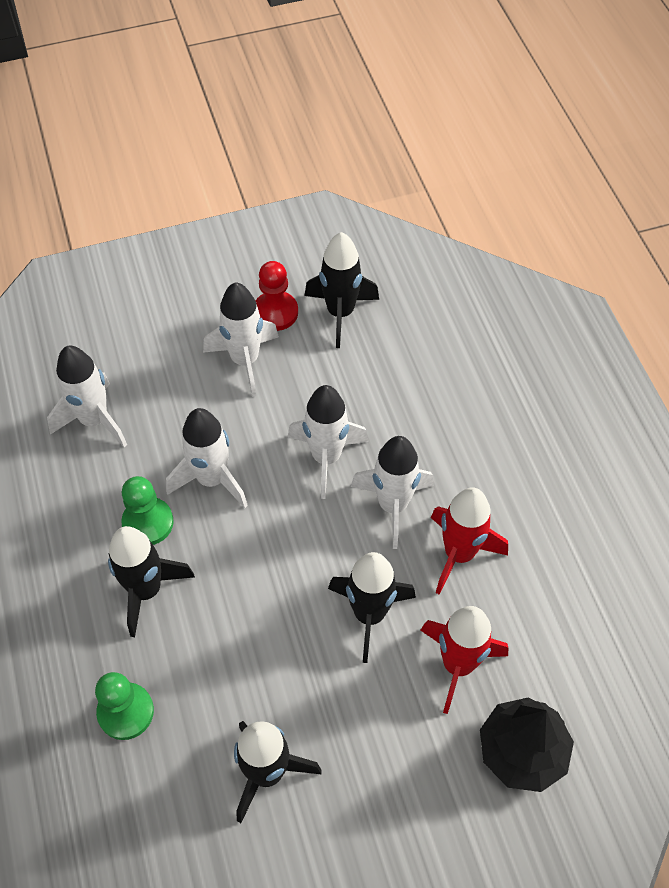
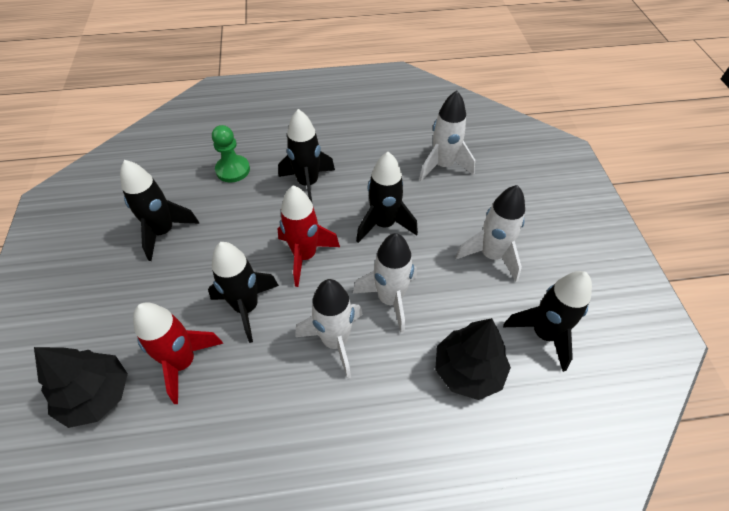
camera: 100 degrees right, 5 degrees down
green pawn [121,476,174,545] -> none
white rocket [166,408,248,508] -> black rocket [356,152,418,243]
red pawn [256,261,298,331] -> none
red rocket [431,487,508,595] -> red rocket moved to [277,185,340,287]
none -> black tree [435,318,511,400]

